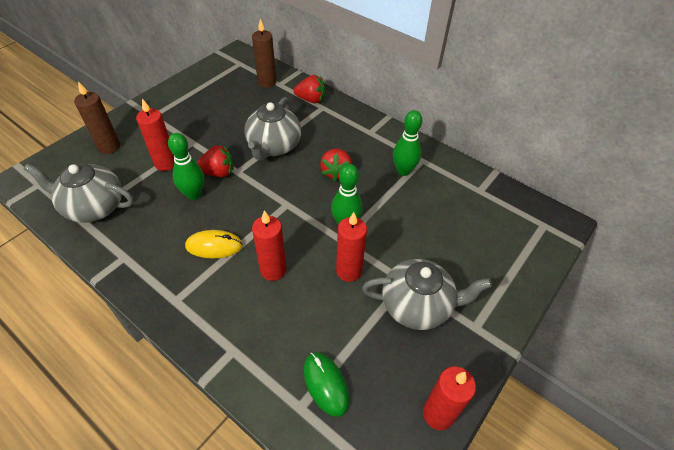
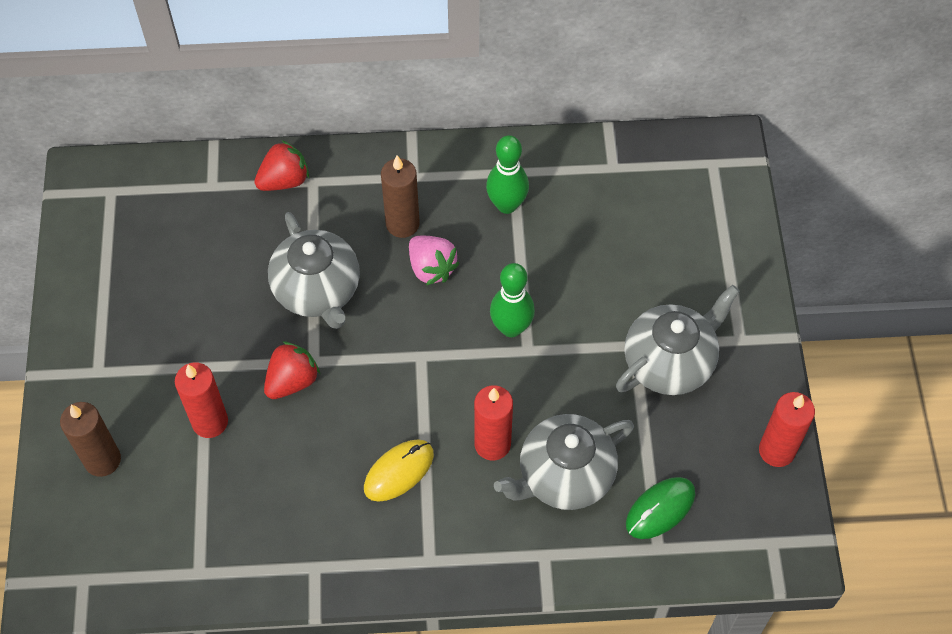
camera: 40 degrees left, 10 degrees up
grey teapot [24,163,134,223] -> grey teapot moved to [494,414,634,510]
green bowling pin [168,133,204,200] -> none
brown candle [252,19,276,88] -> brown candle moved to [381,155,420,238]
green mouse [304,352,349,417] -> green mouse turned 60 degrees counterclockwise [626,477,695,539]
red strawberry [320,148,352,181] -> pink strawberry [409,236,460,285]
red candle [336,212,367,282] -> none

